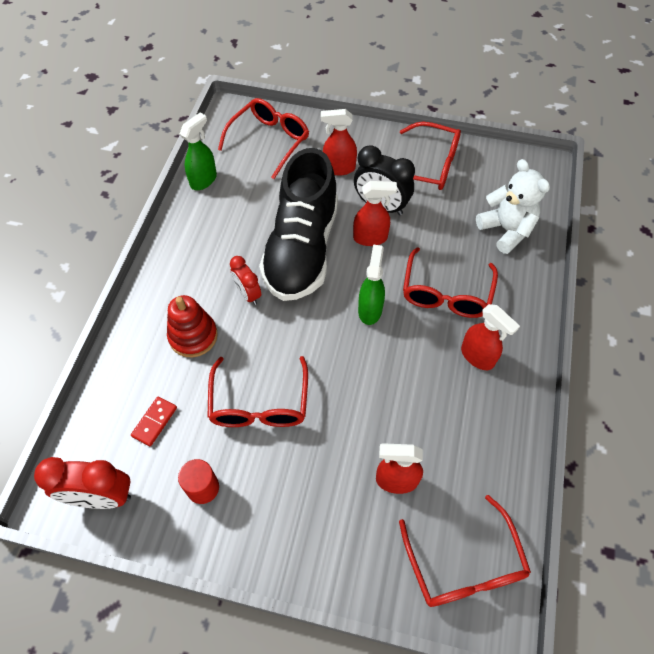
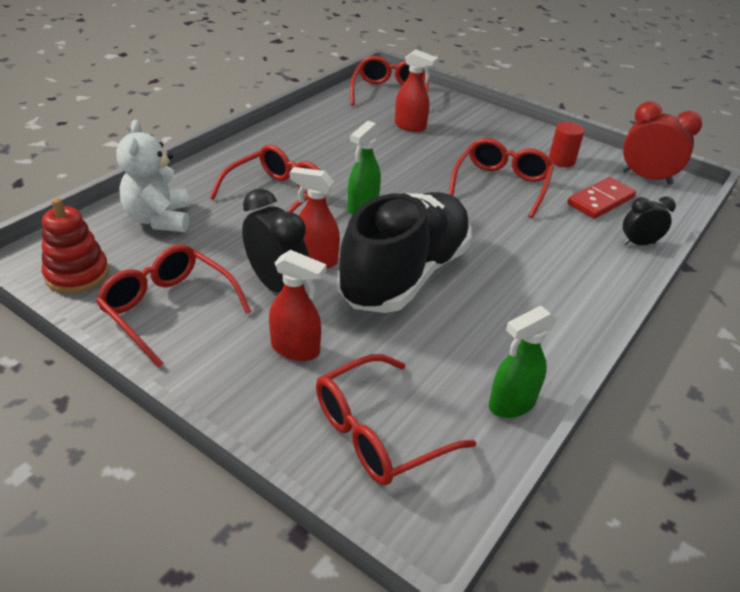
camera: 160 degrees left, 20 degrees down
red domino [131,397,177,447] -> red domino [567,177,636,219], size x1.55
red stacking toy [167,295,218,357] -> red stacking toy moved to [42,198,109,294]
red clock [230,256,261,305] -> none
red spray bottle [461,304,520,370] -> none
none -> black clock [623,196,676,245]

